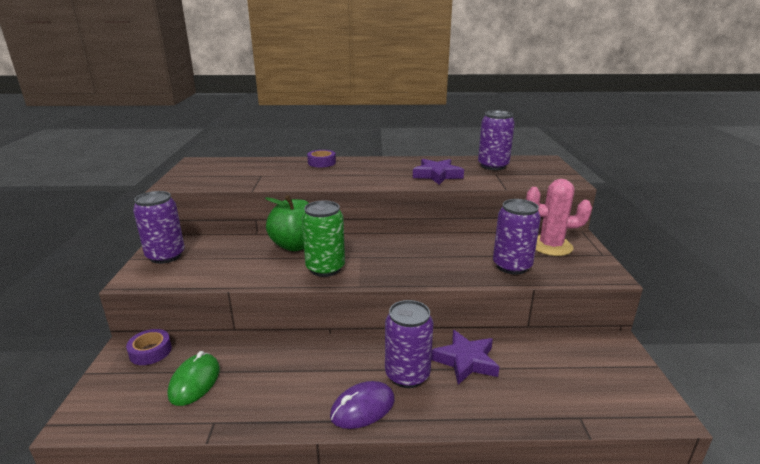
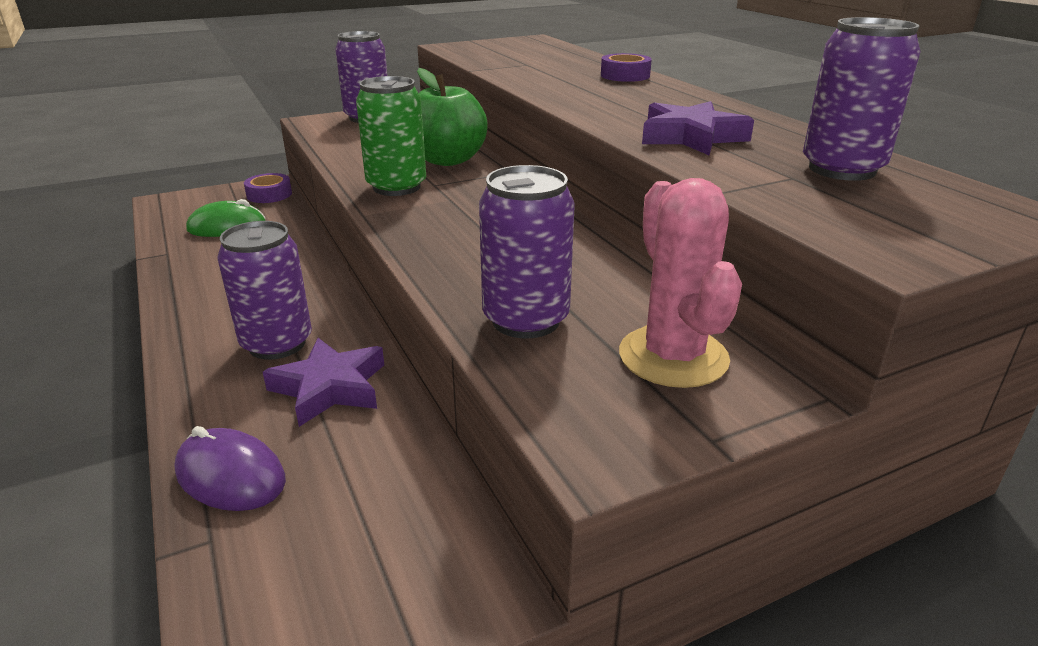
camera: 65 degrees right, 5 degrees up
purple mouse [330,381,395,429] -> purple mouse moved to [174,426,286,511]

